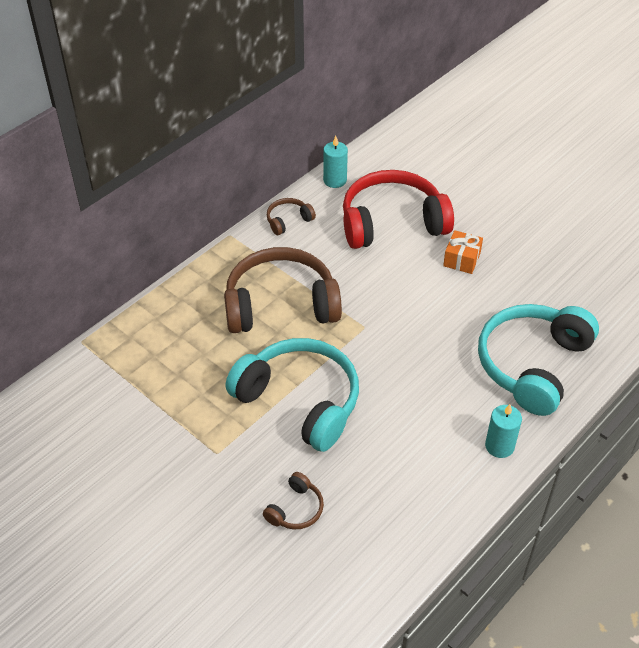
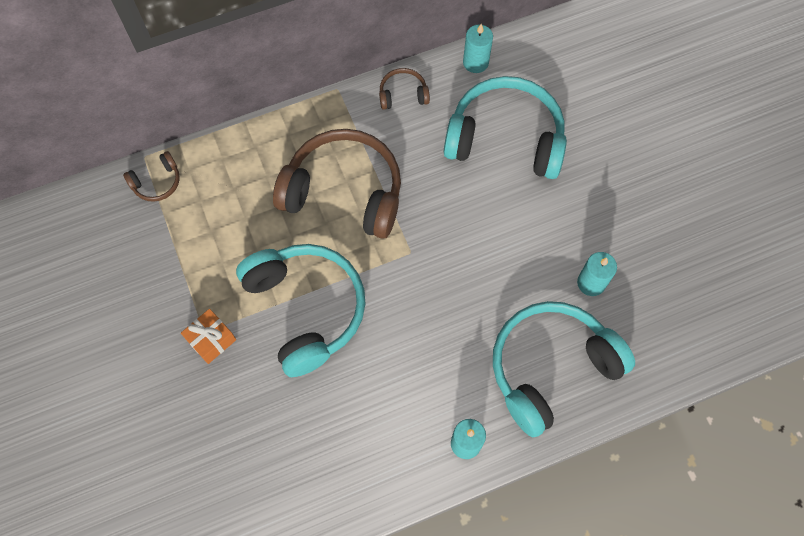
camera: 25 degrees right, 20 degrees up
brown headphones [263,472,324,530] -> brown headphones moved to [123,151,180,202]
red headphones [343,170,454,249] -> turquoise headphones [444,76,567,179]
orange gift [443,230,483,274] -> orange gift moved to [181,309,236,364]
none -> turquoise candle [577,252,617,296]

